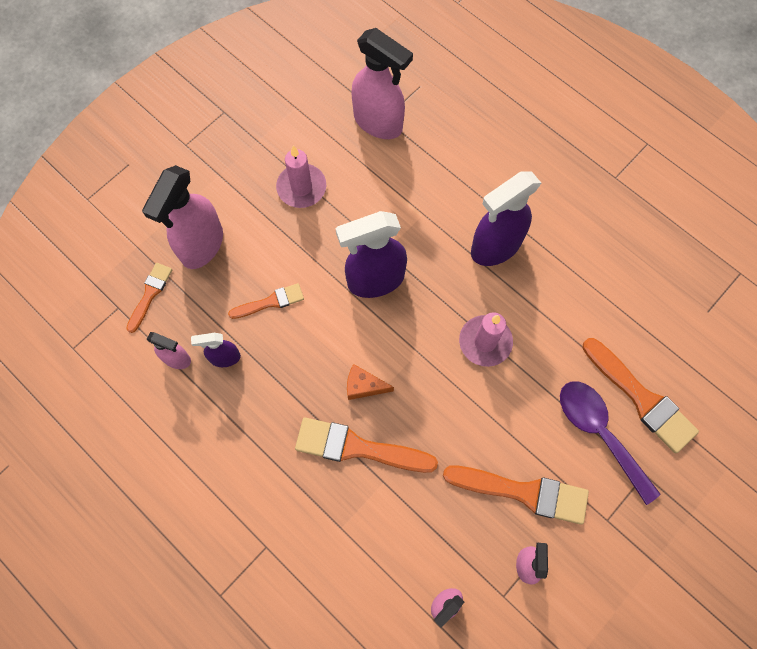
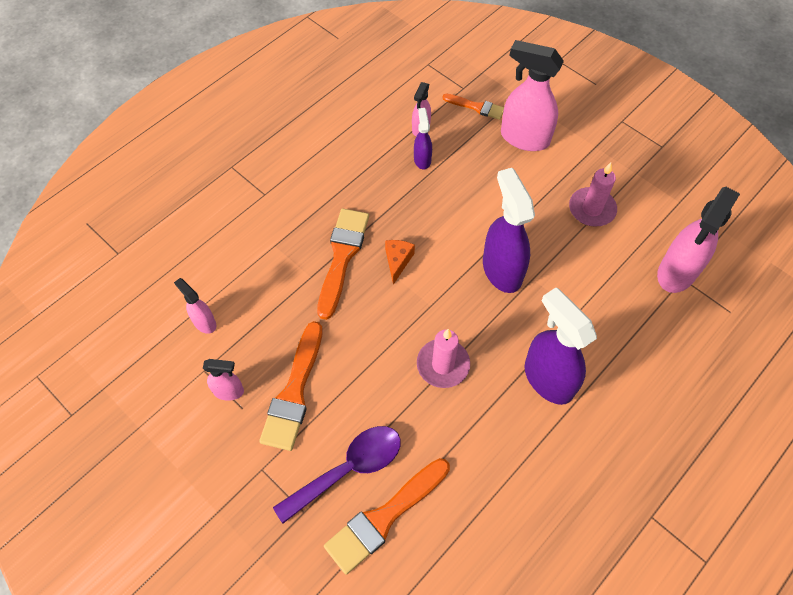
camera: 90 degrees right, 10 degrees down
orange brush [228,283,304,319] -> none

